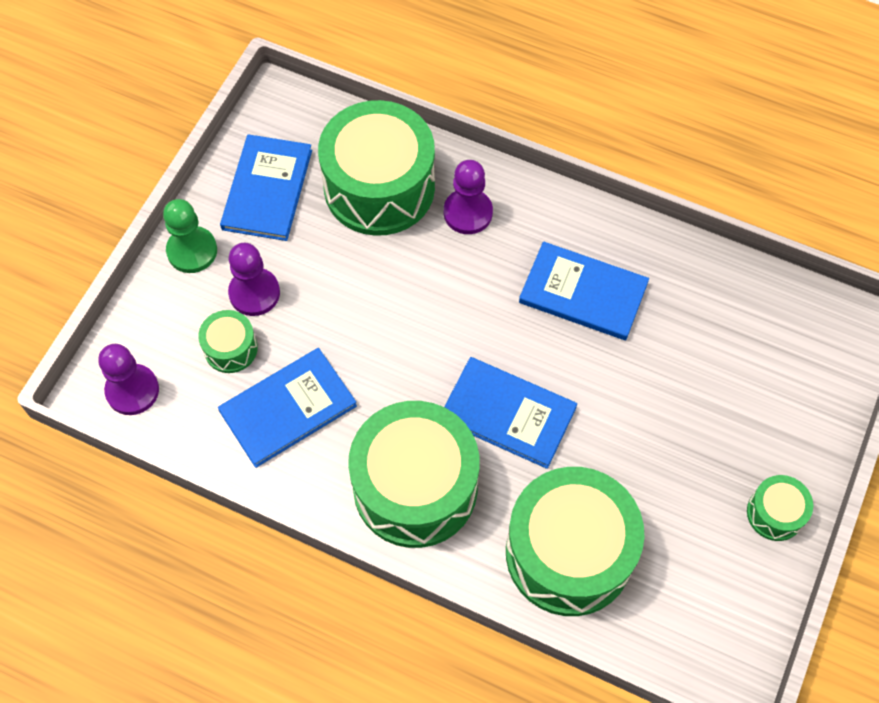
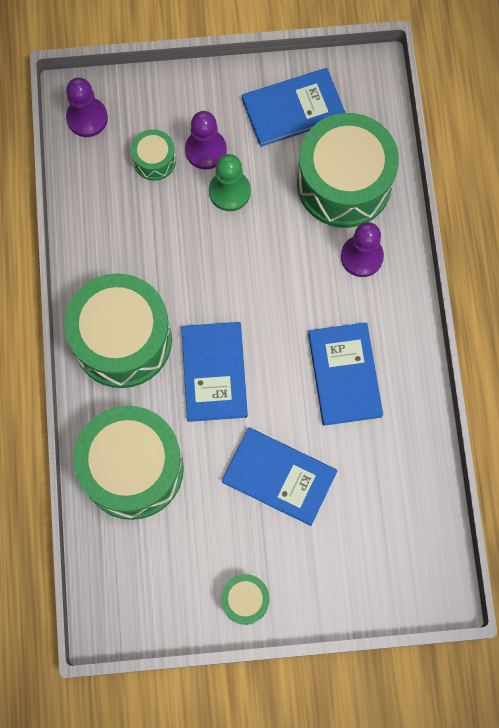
camera: 60 degrees right, 10 degrees up
green pawn [163,199,217,273] -> green pawn moved to [209,154,251,211]
blue book [218,348,357,468] -> blue book moved to [222,427,337,526]

